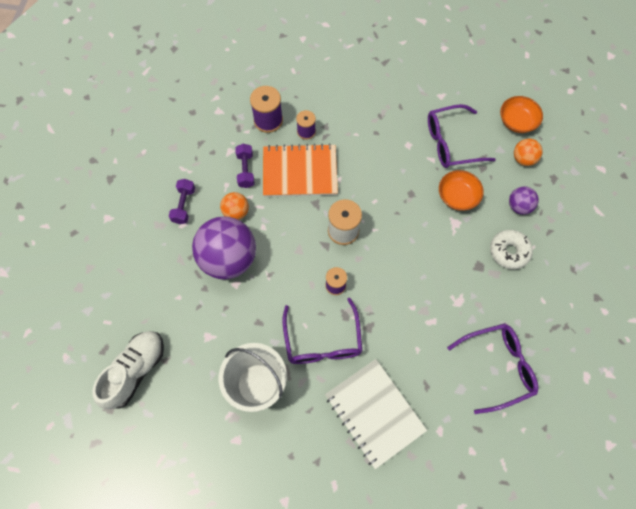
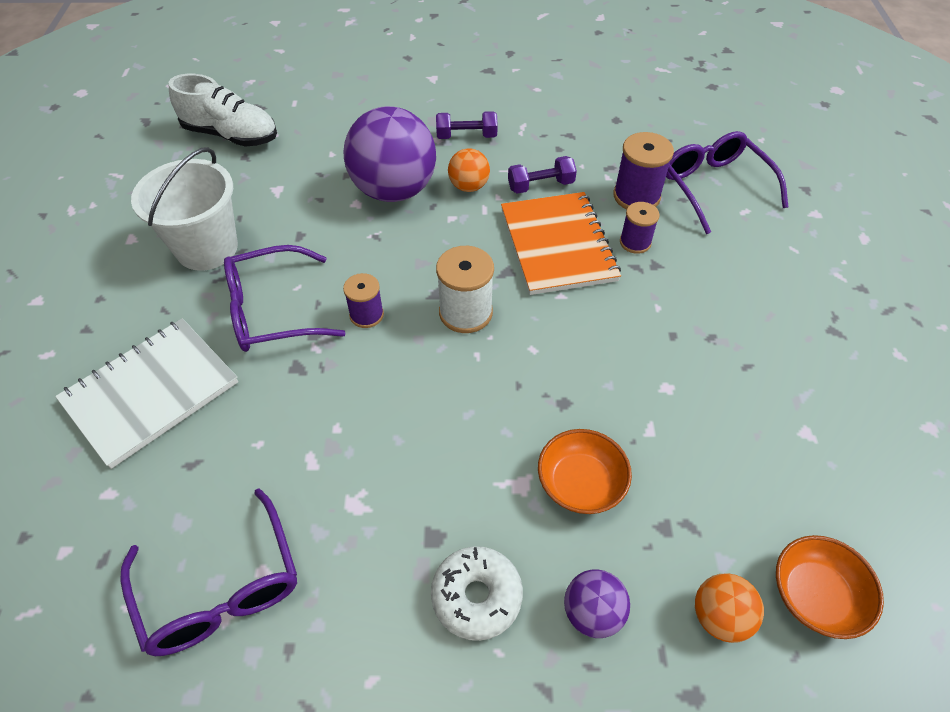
camera: 80 degrees right, 15 degrees down
purple glasses [428,104,496,168] -> purple glasses moved to [666,131,789,234]

